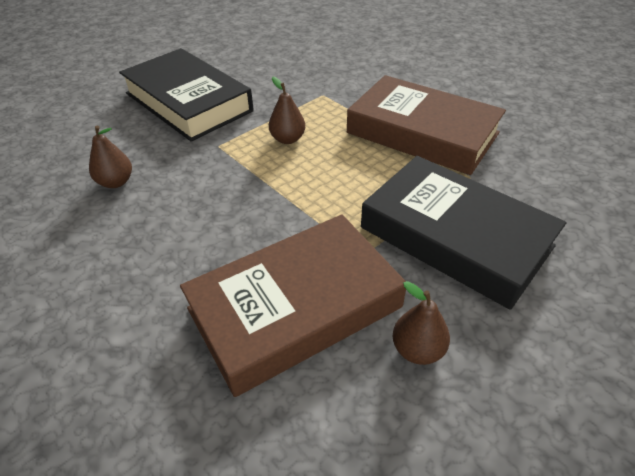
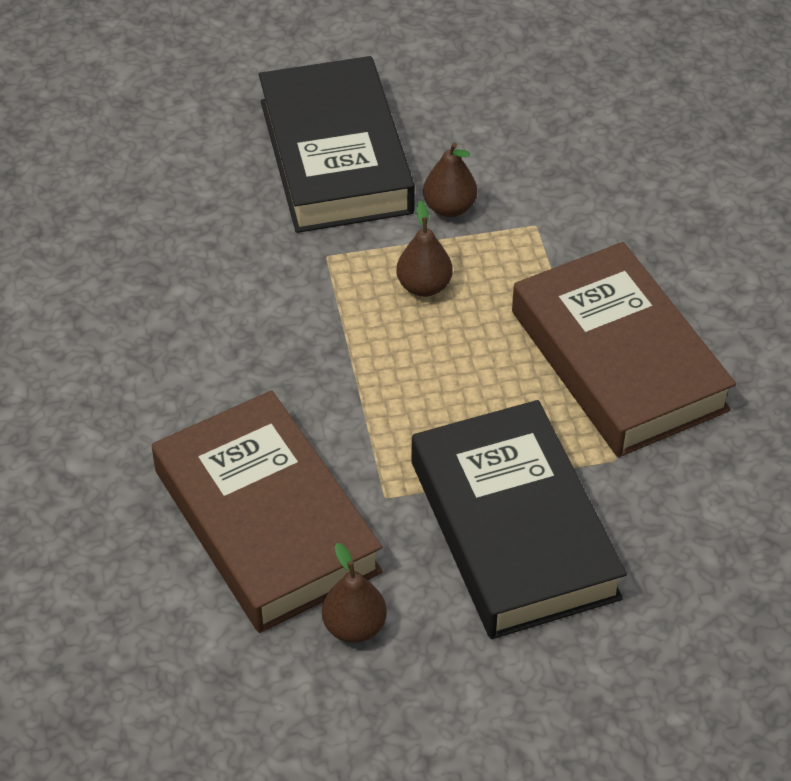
camera: 30 degrees right, 5 degrees up
brown pear [89,126,132,188] -> brown pear moved to [423,143,477,217]
brown book [180,214,406,397] -> brown book turned 60 degrees clockwise [152,390,383,633]

